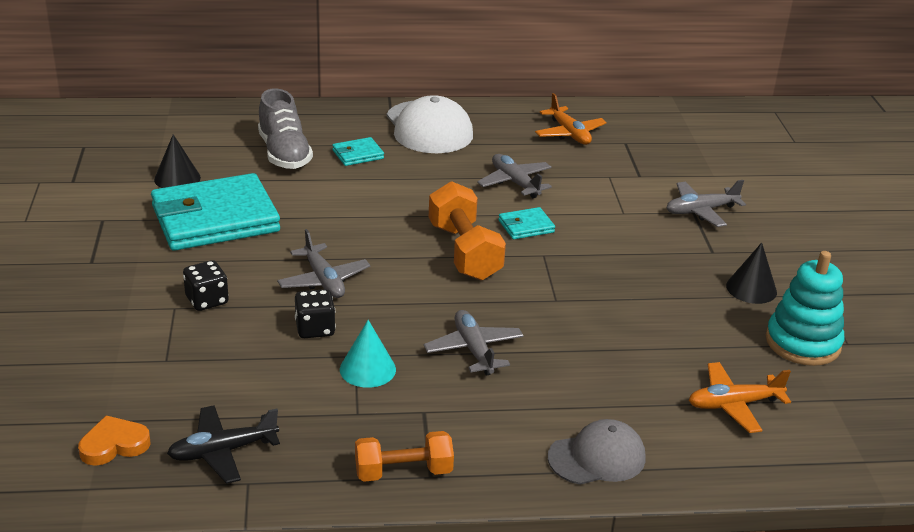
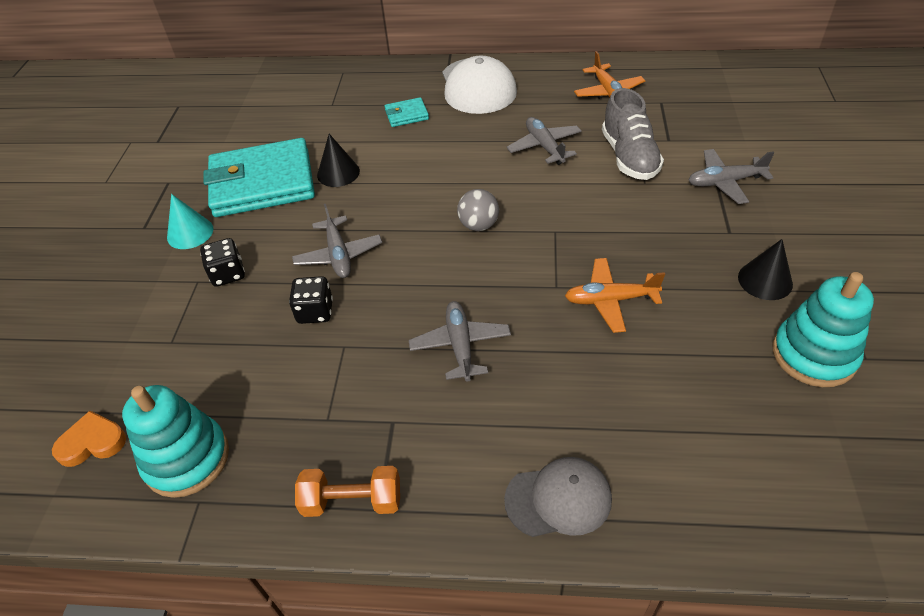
camera: 15 degrees right, 15 degrees up
black cone [154,134,201,188] -> black cone moved to [317,134,360,187]
black plane [167,405,280,484] -> turquoise stacking toy [122,385,229,498]
grey shoe [258,88,313,169] -> grey shoe moved to [602,88,664,180]
turquoise cone [340,320,396,388] -> turquoise cone moved to [167,194,213,249]
orange dumbbell [429,181,506,280] -> grey ball [457,189,499,231]
turquoise wallet [498,207,555,239] -> none
orange plane [689,362,791,433] -> orange plane moved to [565,258,665,333]

